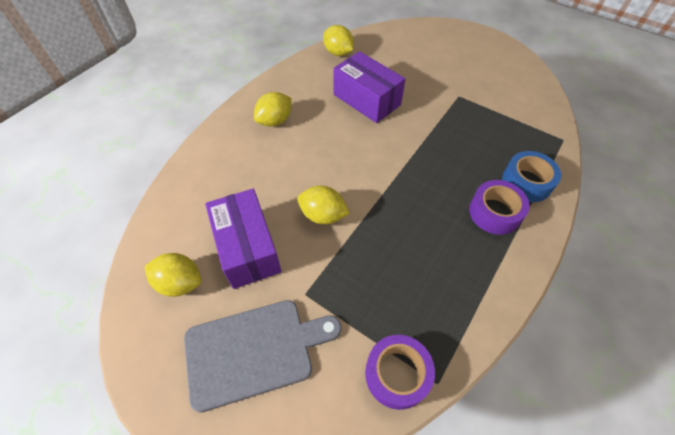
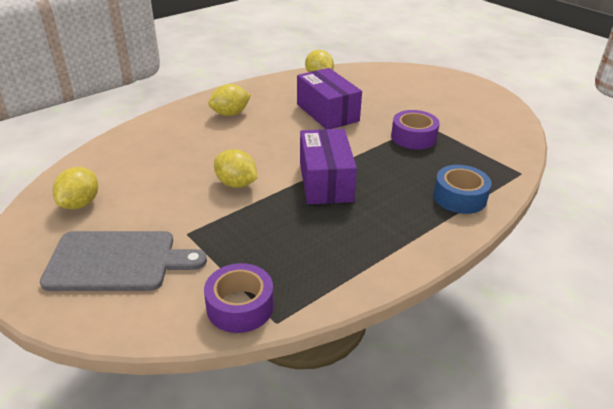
camera: 15 degrees right, 20 degrees down
yellow lemon [144,253,201,297] -> yellow lemon turned 75 degrees clockwise [53,167,98,209]
purple box [205,189,282,289] -> purple box moved to [300,129,357,204]
purple tape [469,180,530,235] -> purple tape moved to [391,110,440,149]

